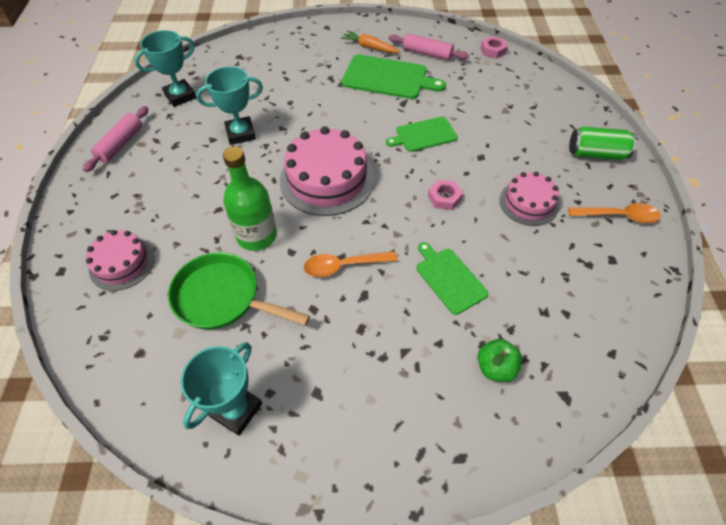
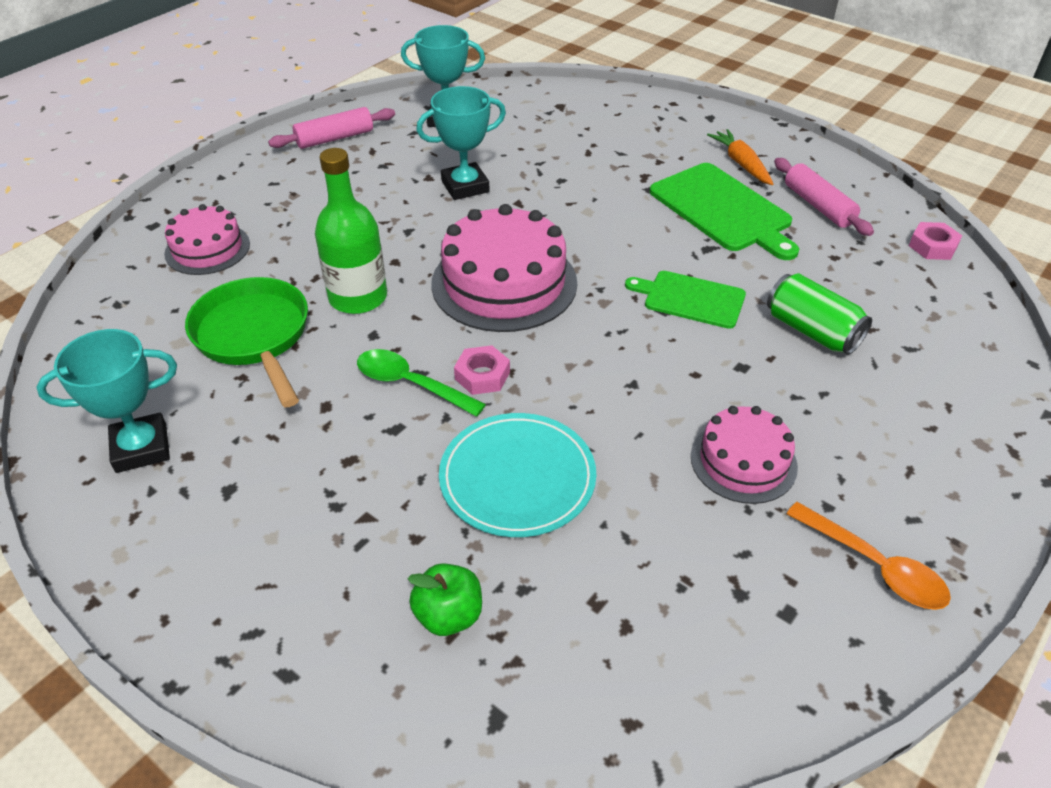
camera: 40 degrees right, 10 degrees down
turquoise trophy [196,66,263,145] -> turquoise trophy turned 45 degrees counterclockwise [416,86,506,200]
orange spoon [304,251,398,277] -> green spoon [357,349,486,417]
green cutting board [416,242,488,315] -> turquoise plate [439,413,596,537]
pink nut [428,180,463,210] -> pink nut moved to [454,345,510,395]
green can [569,126,637,160] -> green can moved to [767,273,872,355]

